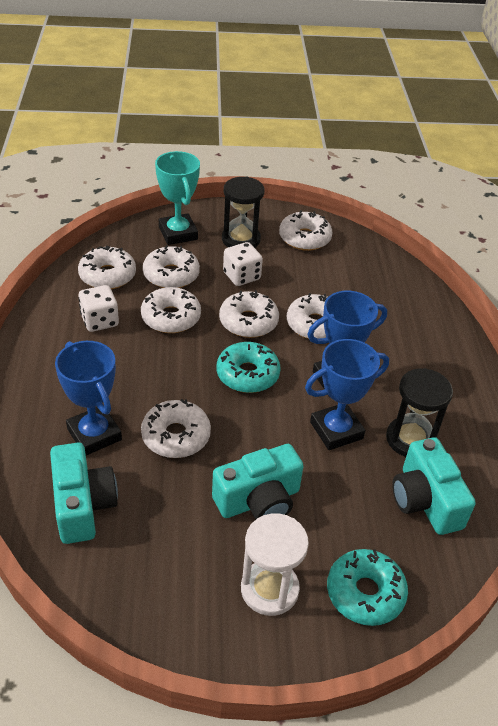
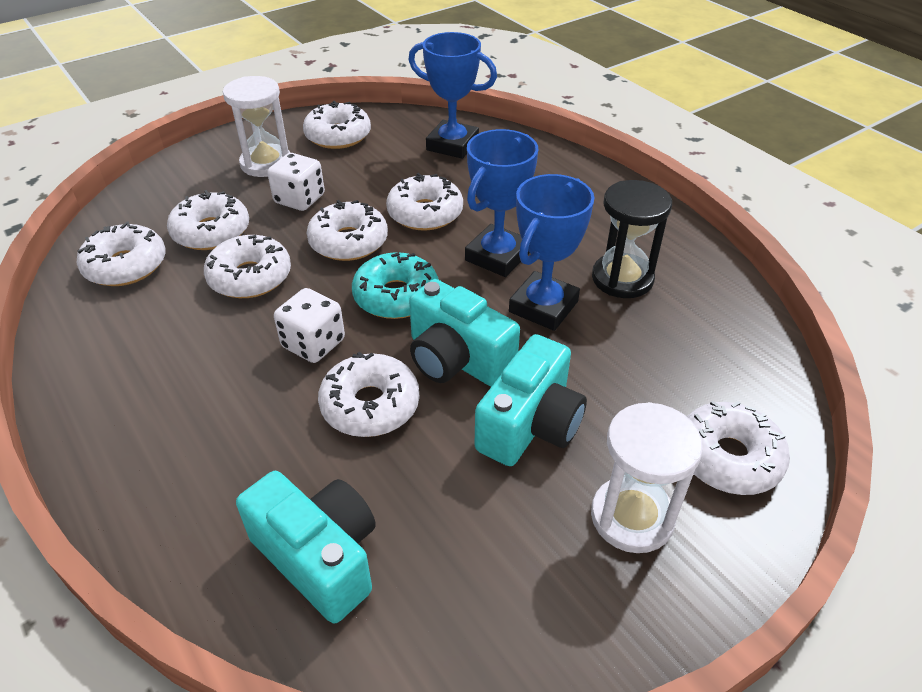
camera: 30 degrees left, 0 degrees up
blue trophy [55,341,122,455] -> blue trophy moved to [408,32,497,159]
white dice [78,285,119,332] -> white dice moved to [274,288,345,363]
turquoise trophy [155,151,200,245] -> none
black hourglass [222,177,264,248] -> white hourglass [223,76,290,177]
turquoise donut [327,549,408,626] -> white donut [687,400,790,495]
turquoise camera [392,437,476,535] -> turquoise camera moved to [409,279,520,387]

